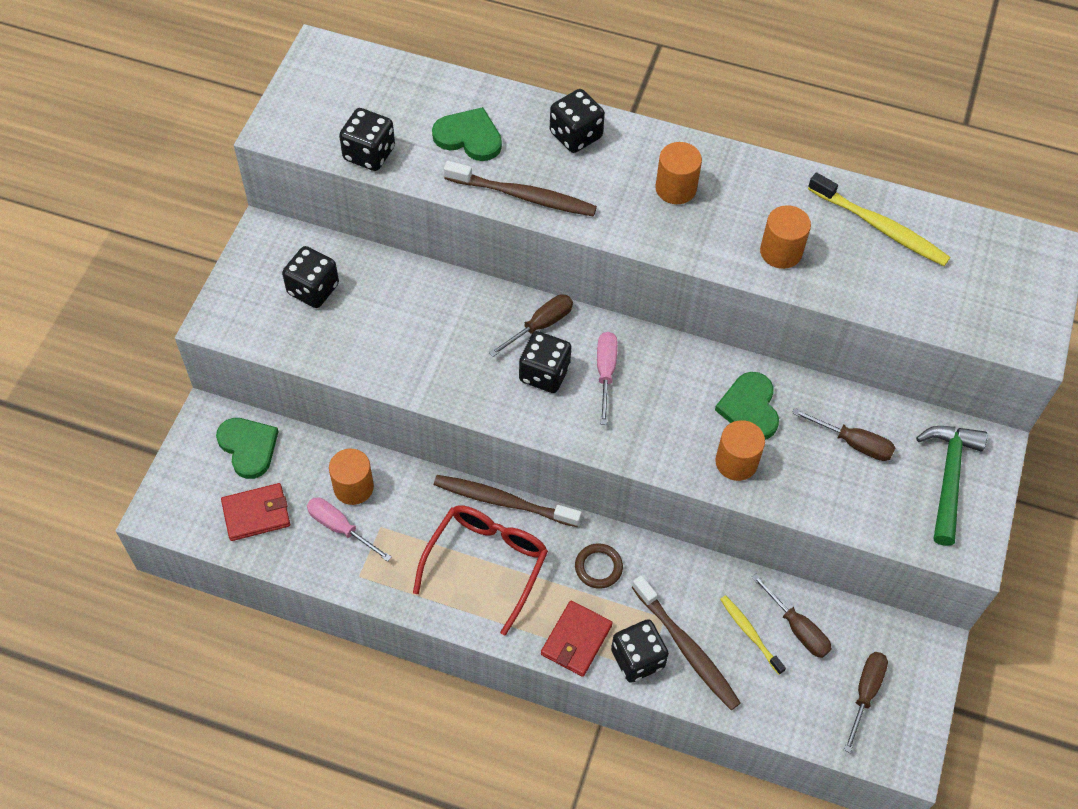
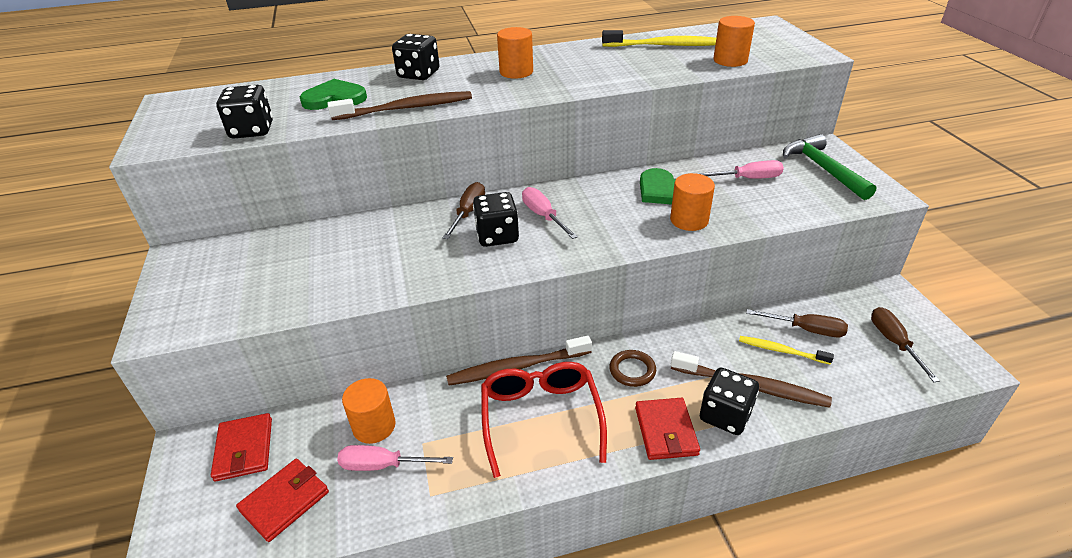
camera: 30 degrees left, 20 degrees down
green heart [216,418,278,479] -> red wallet [211,413,272,482]
black dice [282,246,339,308] -> none
orange cylinder [760,205,811,269] -> orange cylinder moved to [713,16,755,67]
brown screwdriver [792,408,895,461] -> pink screwdriver [697,160,784,179]

